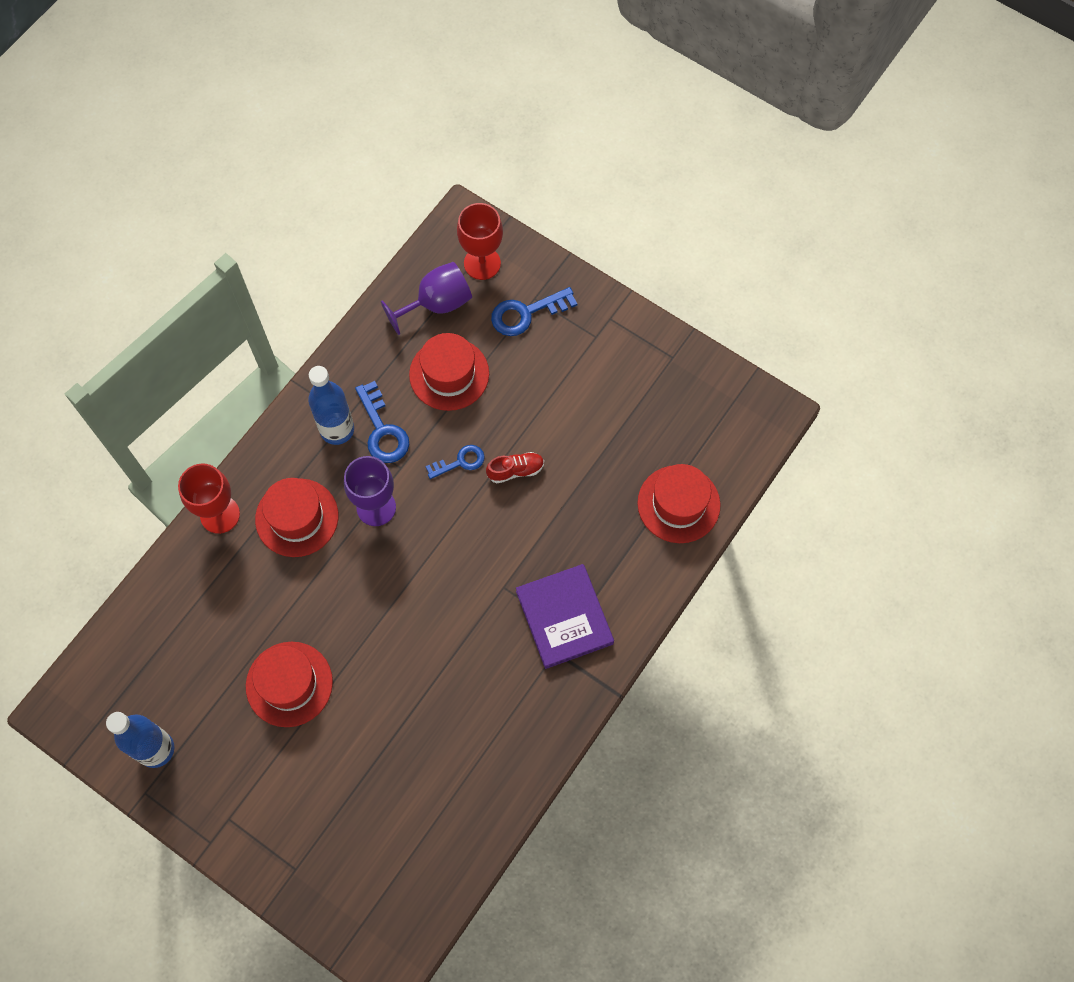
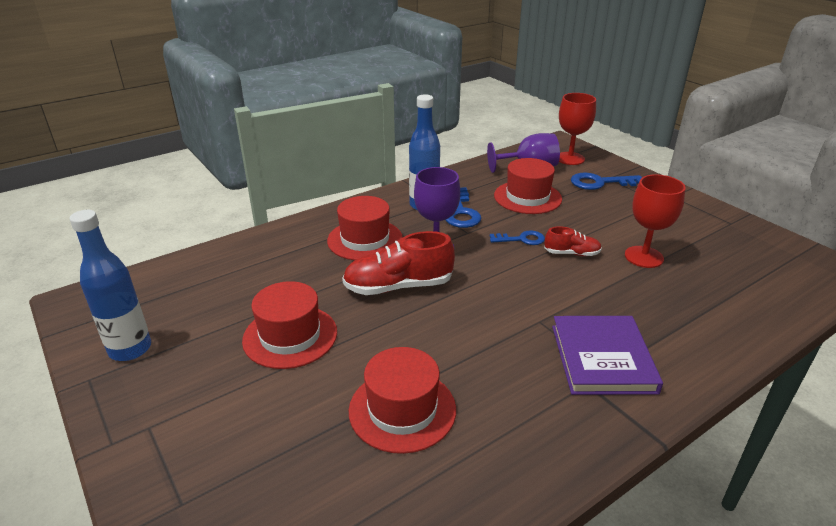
camera: 20 degrees right, 35 degrees down
red goblet [178,464,240,534] -> red goblet moved to [625,174,686,268]
red hat [637,464,721,543] -> red hat moved to [349,347,456,454]
none -> red shoe [342,231,455,295]

